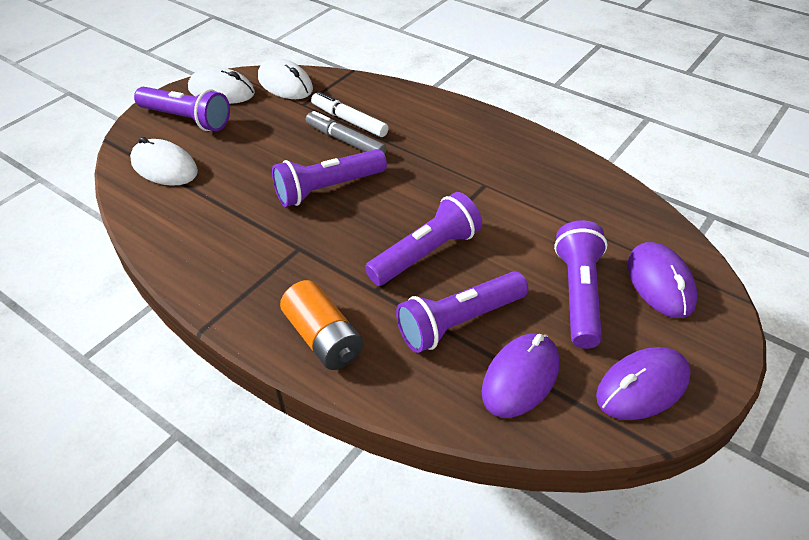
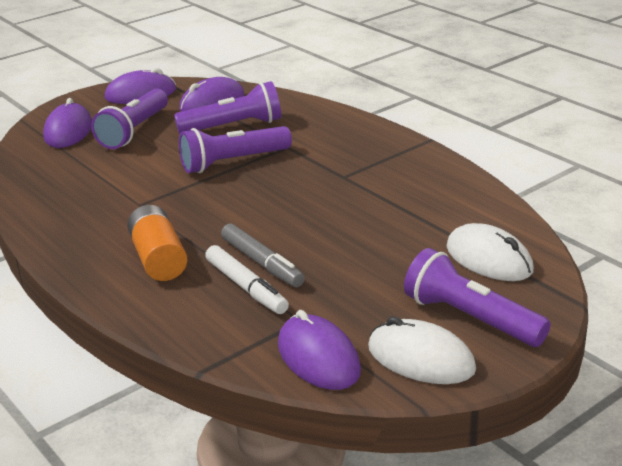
camera: 165 degrees left, 15 degrees down
white mouse [258,58,313,99] -> purple mouse [278,310,361,390]
purple flashlight [272,149,387,207] -> none
orange battery [280,280,363,370] -> orange battery moved to [127,205,188,281]

